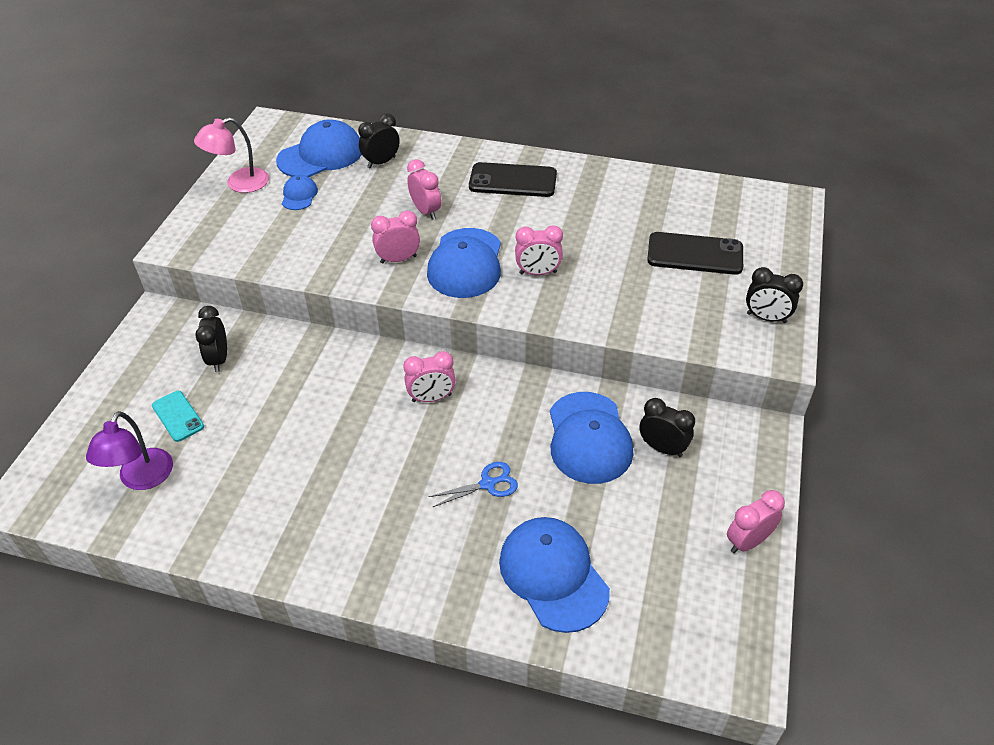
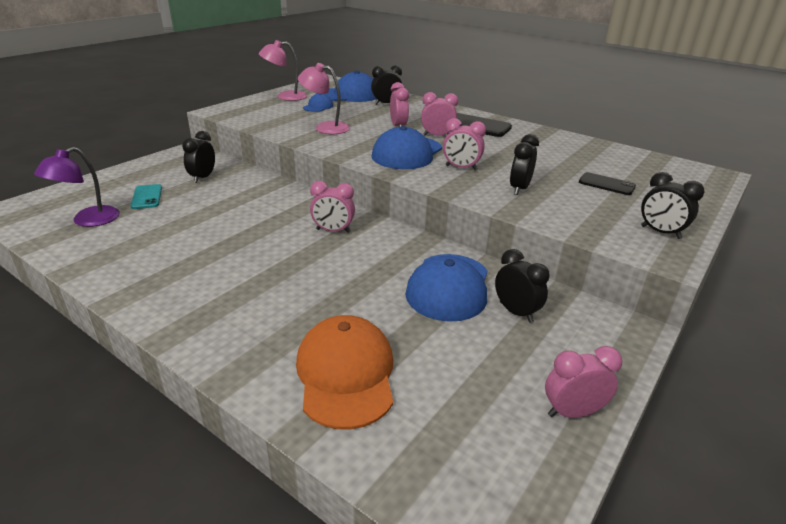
camera: 20 degrees right, 15 degrees down
pink clock [371,211,420,264] -> pink clock moved to [421,92,458,136]
blue scissors [428,462,518,507] -> none
blue cap [499,517,610,633] -> orange cap [296,315,393,430]
black phone [647,232,743,275] -> black phone [579,172,636,195], size x0.60
none -> pink lamp [298,63,350,134]
none -> black clock [510,134,539,195]

